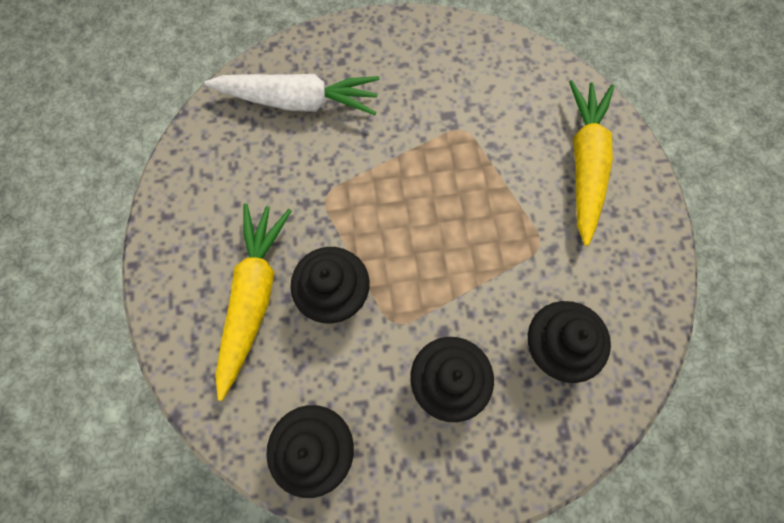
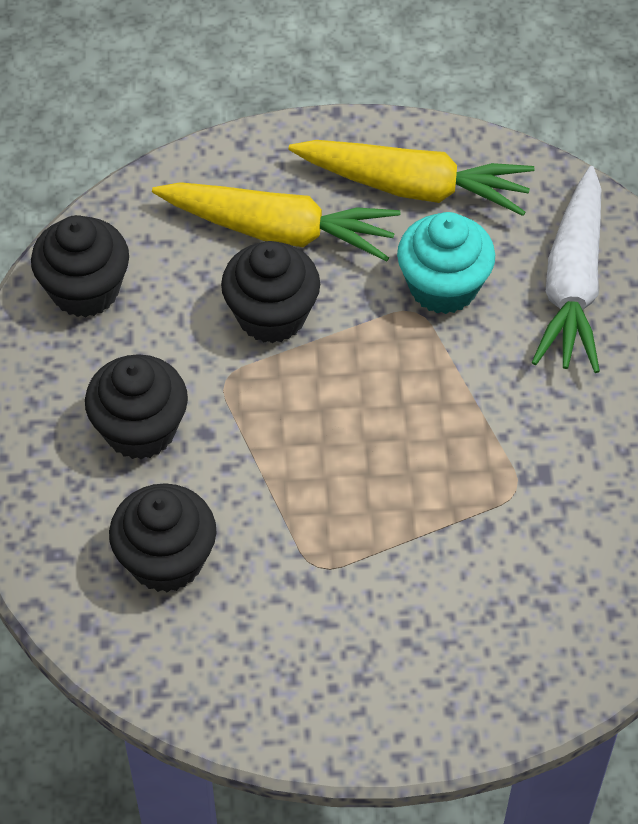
camera: 95 degrees right, 15 degrees down
yellow carrot [569,80,614,246] -> yellow carrot moved to [288,140,535,216]
none -> turquoise cupcake [397,212,495,314]

